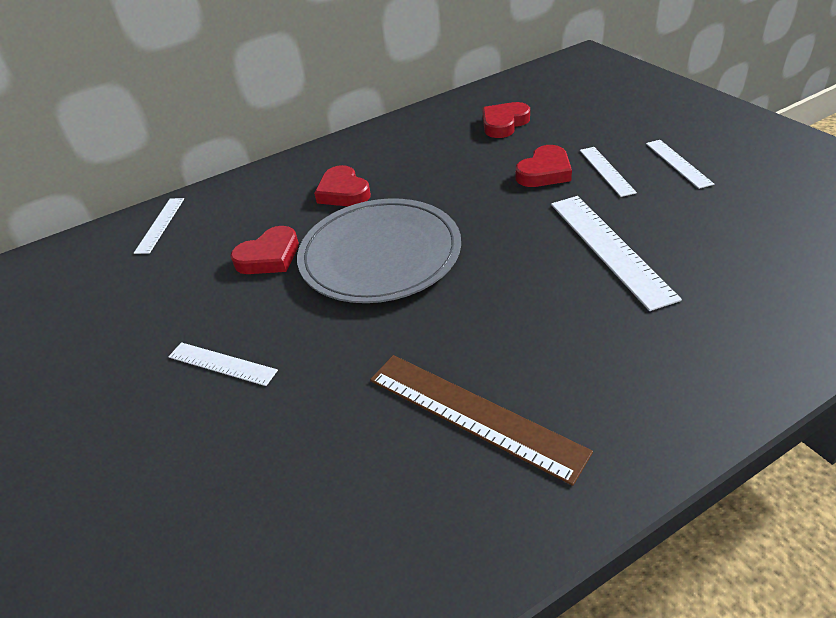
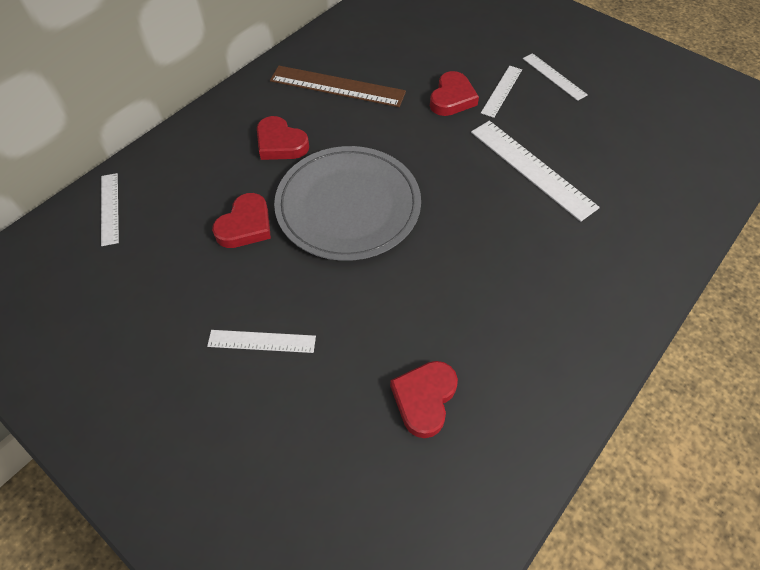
camera: 25 degrees left, 15 degrees up
brown ruler [370,355,593,486] -> brown ruler moved to [270,66,406,107]
red heart [482,102,530,138] -> red heart moved to [390,361,458,438]
white ruler [580,147,637,197] -> white ruler turned 60 degrees clockwise [481,66,522,118]

